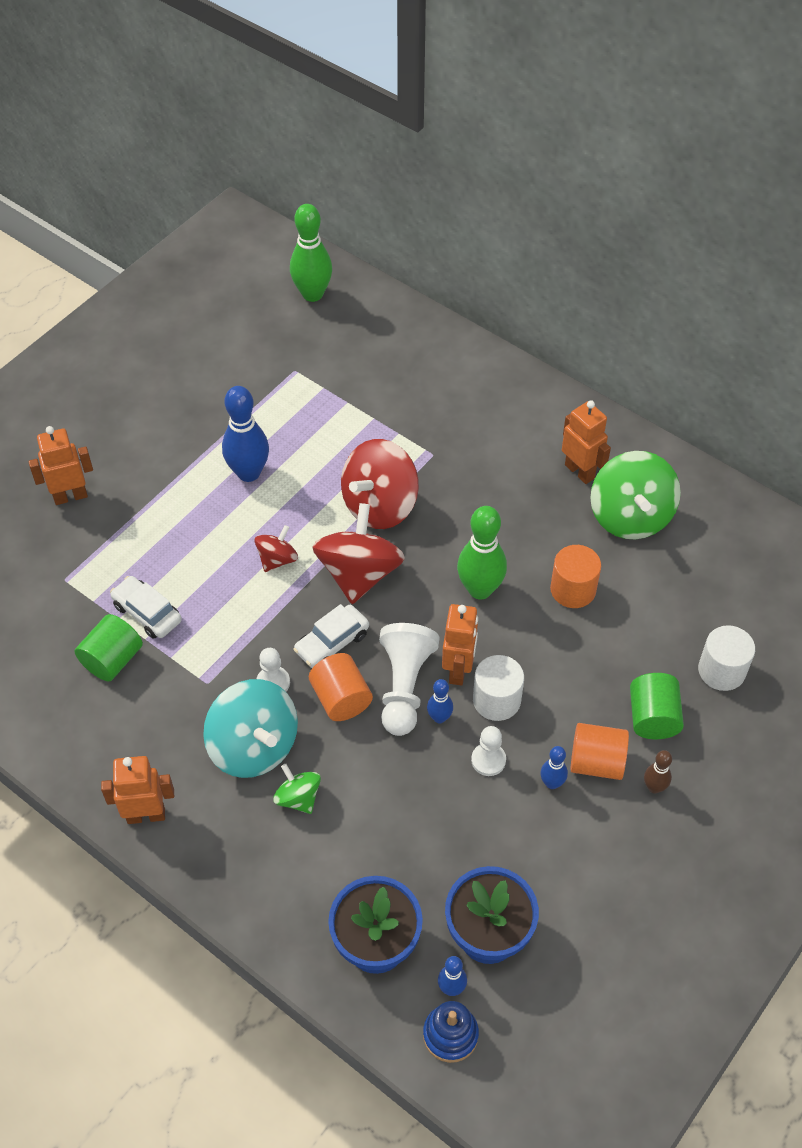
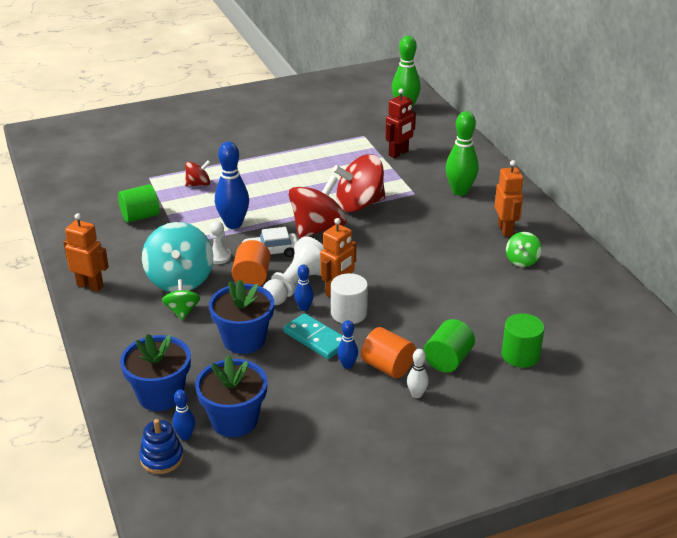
camera: 30 degrees right, 20 degrees down
orange robot [29,426,93,505] -> none
white car [110,576,182,639] -> none
blue bowling pin [222,386,269,482] -> blue bowling pin moved to [215,141,249,229]
red spinning top [255,525,298,572] -> red spinning top moved to [185,160,211,187]
green bowling pin [457,506,507,600] -> green bowling pin moved to [446,111,479,196]
white pawn [471,726,506,776] -> turquoise domino [283,313,343,359]
orange cylinder [550,545,601,608] -> none
green spinning top [590,451,681,539] -> green spinning top [506,232,542,267], size x0.52
brown bowling pin [644,750,672,793] -> white bowling pin [407,349,429,398]
white cylinder [698,625,755,691] -> green cylinder [501,313,544,368]
none -> blue flower pot [209,279,274,354]
none -> red robot [385,89,416,158]

